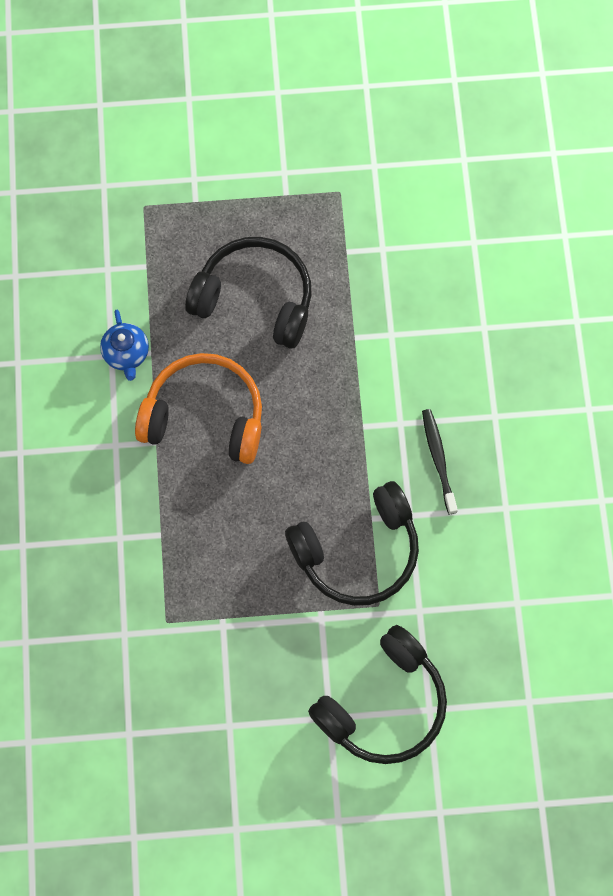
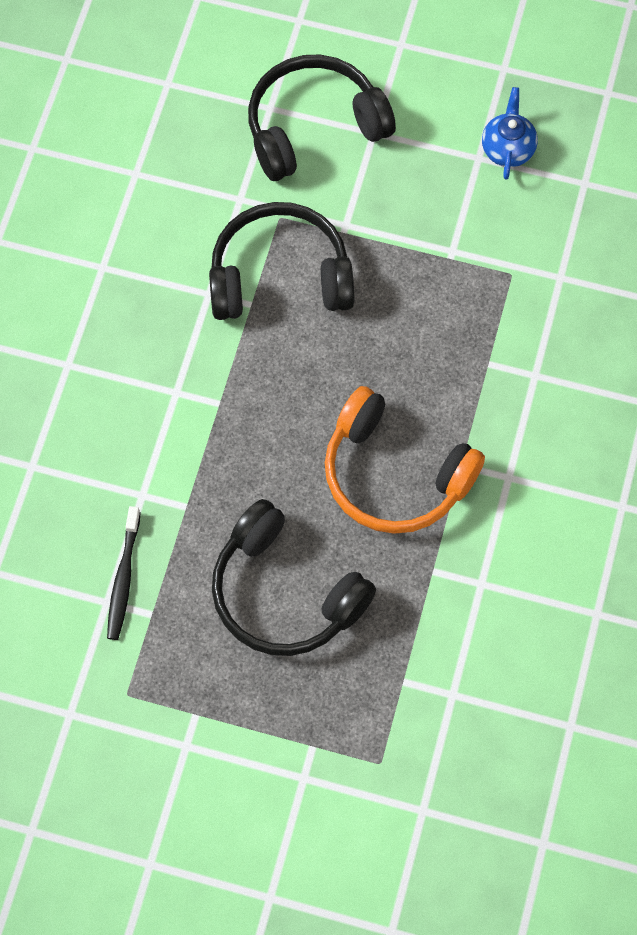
camera: 160 degrees left, 5 degrees down
blue teapot [100,310,149,381] -> blue teapot moved to [482,87,538,180]
black toothbrush [422,409,458,514] -> black toothbrush moved to [107,506,141,640]

